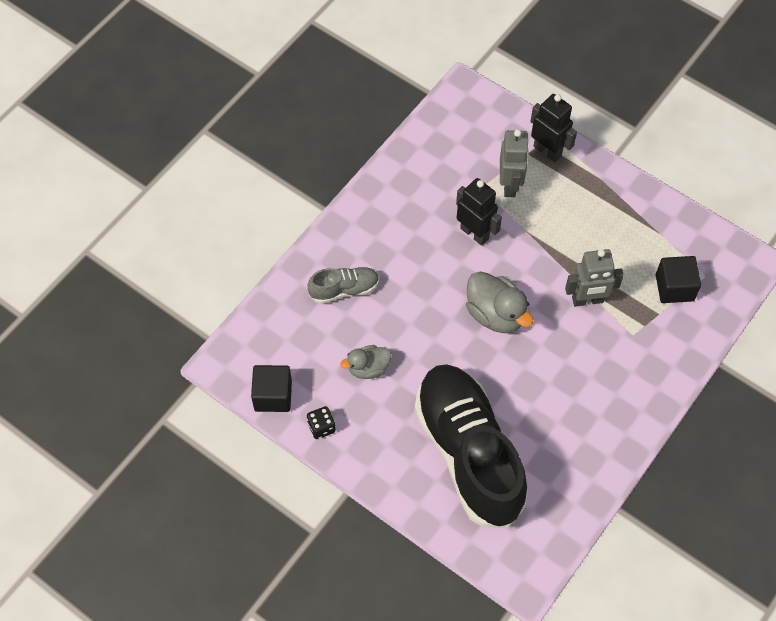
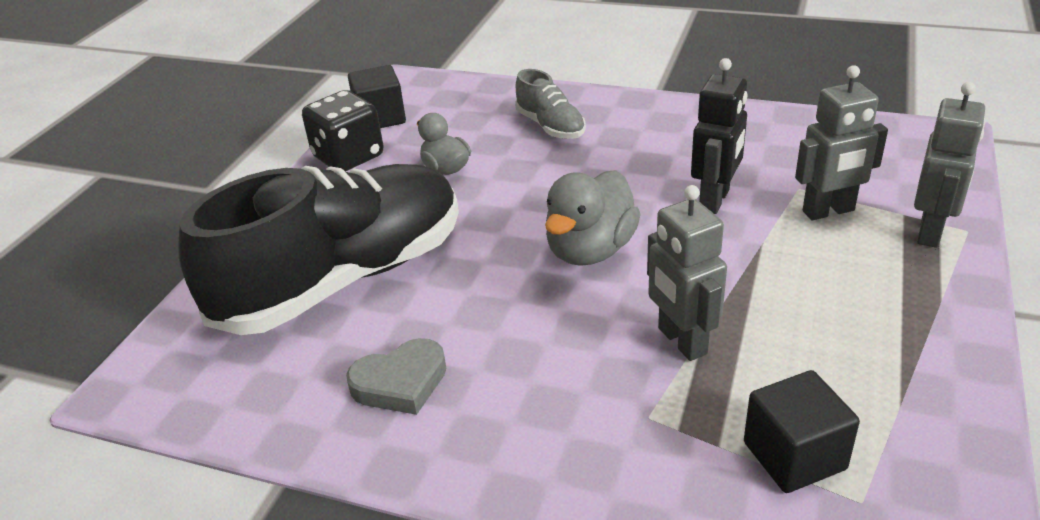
camera: 75 degrees right, 25 degrees down
black dice [307,406,336,439] -> black dice [302,90,384,172], size x1.88
black robot [530,94,577,162] -> grey robot [914,82,986,248]
none -> grey heart [346,338,446,415]

